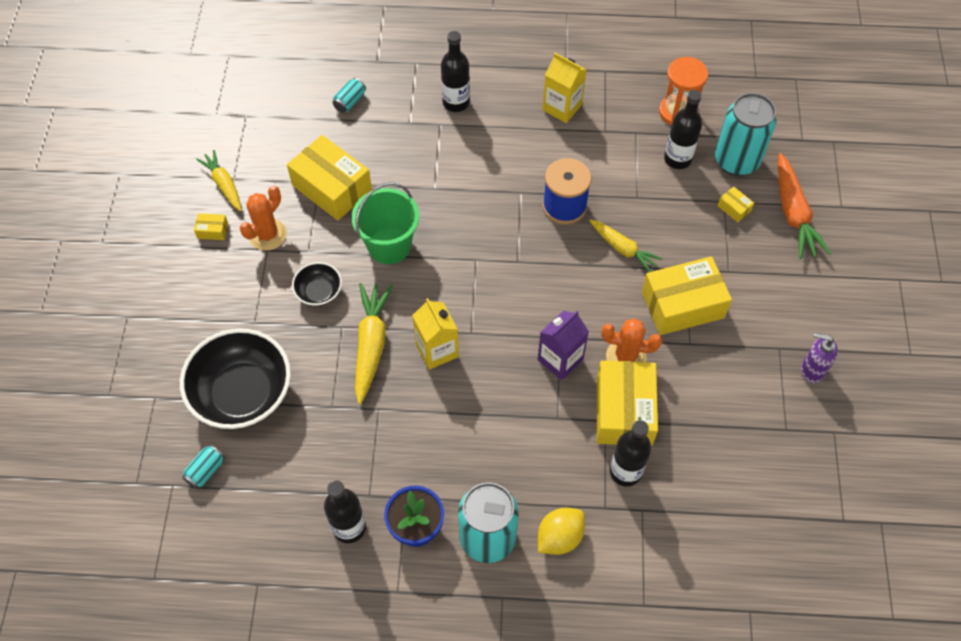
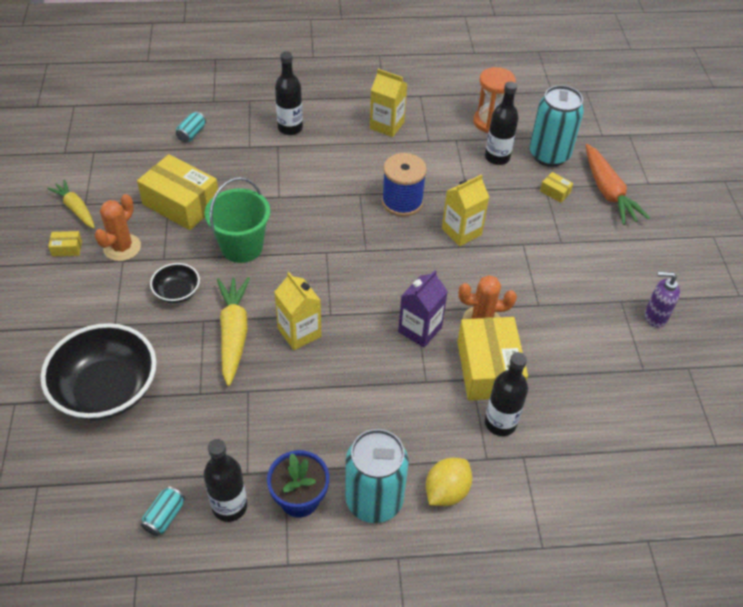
camera: 10 degrees left, 10 degrees down
turquoise can [182,444,225,489] -> turquoise can moved to [141,486,185,536]
yellow carrot [589,219,662,272] -> yellow carton [442,174,489,246]
yellow box [642,256,732,335] -> none

